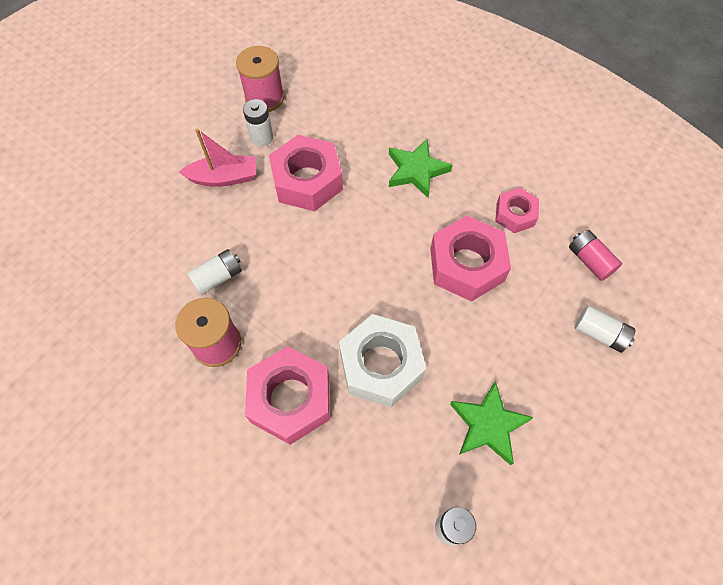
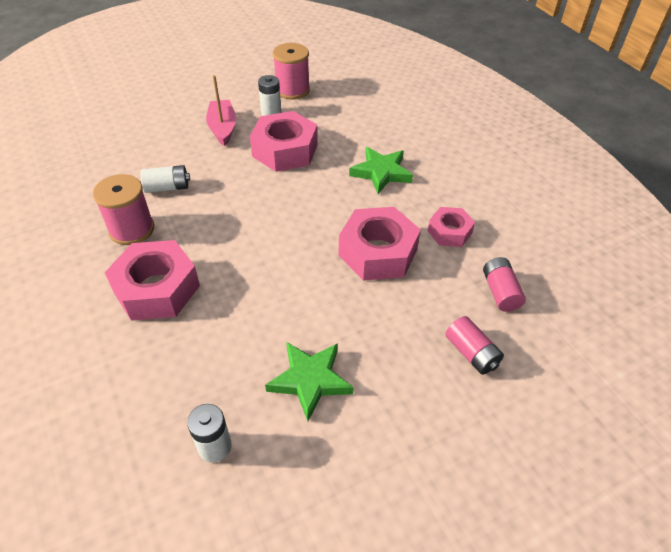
camera: 25 degrees right, 15 degrees down
pink boat [179,129,256,187] -> pink boat turned 120 degrees counterclockwise [206,75,236,146]
white nut [339,314,426,407] -> none
white battery [574,305,635,353] -> pink battery [445,316,504,375]

